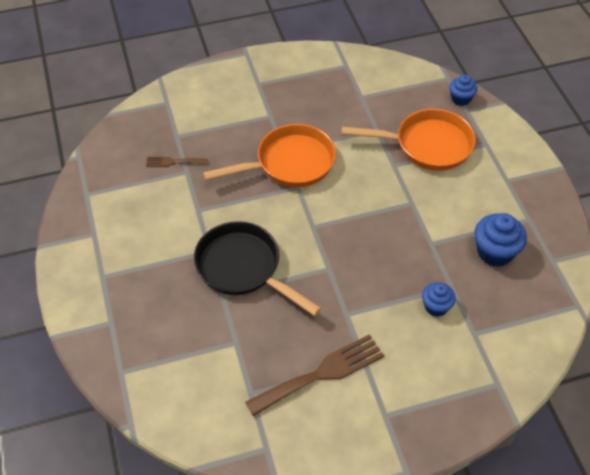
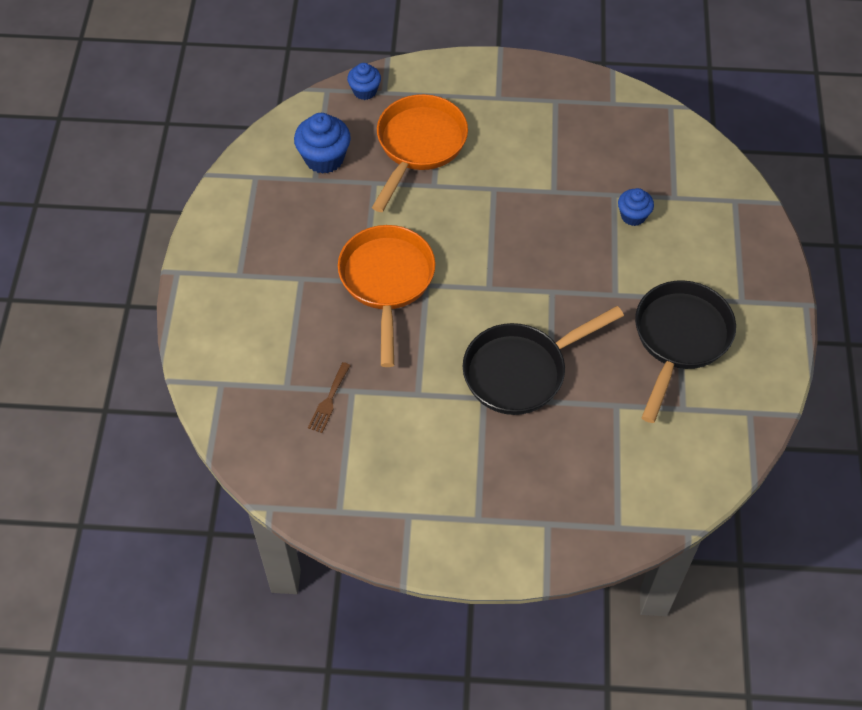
camera: 70 degrees left, 5 degrees up
brown fork [245,334,384,416] -> black pan [635,280,736,423]
blue cupcake [474,213,527,267] -> blue cupcake moved to [294,113,351,174]

